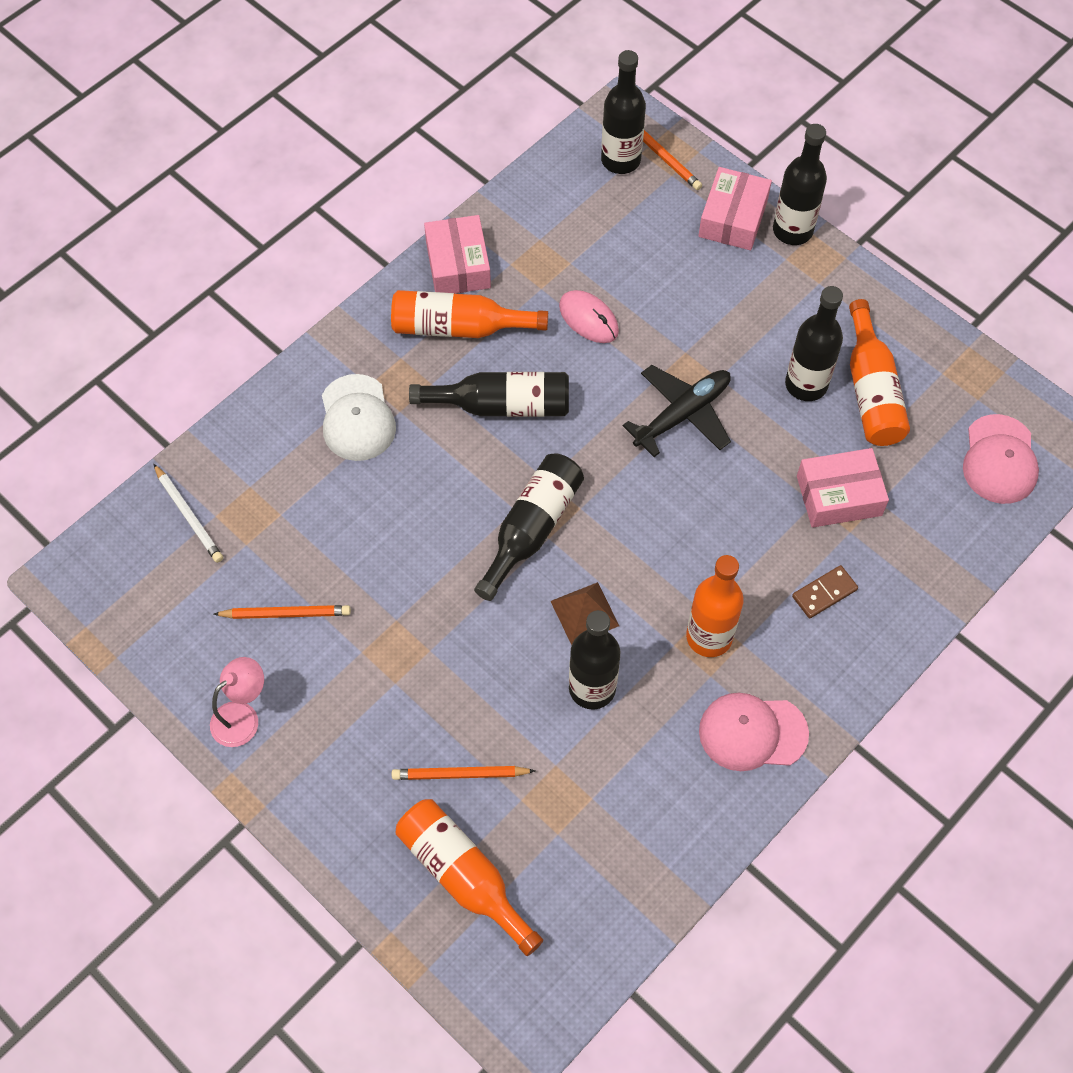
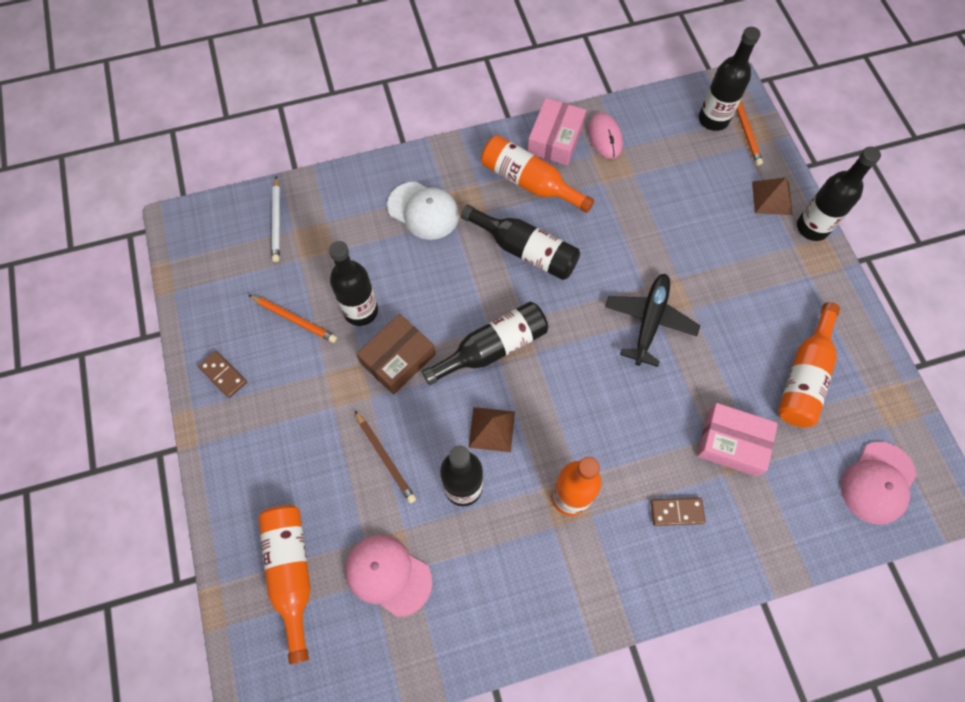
camera: 30 degrees right, 5 degrees up
pink lamp [210,657,264,747] -> brown domino [198,351,247,398]
white cap [322,374,396,461] -> white cap turned 75 degrees counterclockwise [387,182,459,240]
orange pencil [392,766,535,780] -> none
pink mouse [559,290,619,343] -> pink mouse moved to [588,113,623,159]
black plane [623,365,731,457] -> black plane turned 60 degrees counterclockwise [605,274,700,367]
pink box [698,167,772,250] -> brown pyramid [752,177,793,215]
pink cap [699,693,809,771] -> pink cap moved to [345,535,432,617]
black bottle [785,286,843,401] -> black bottle moved to [329,241,378,326]
none -> brown pencil [355,411,416,503]
none -> brown box [356,314,435,394]

